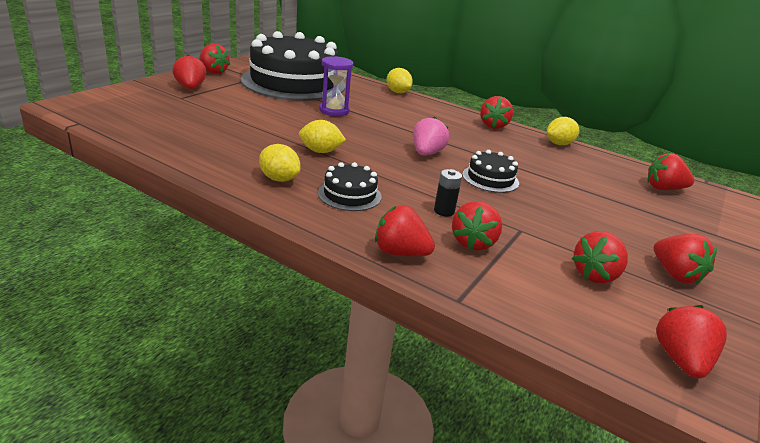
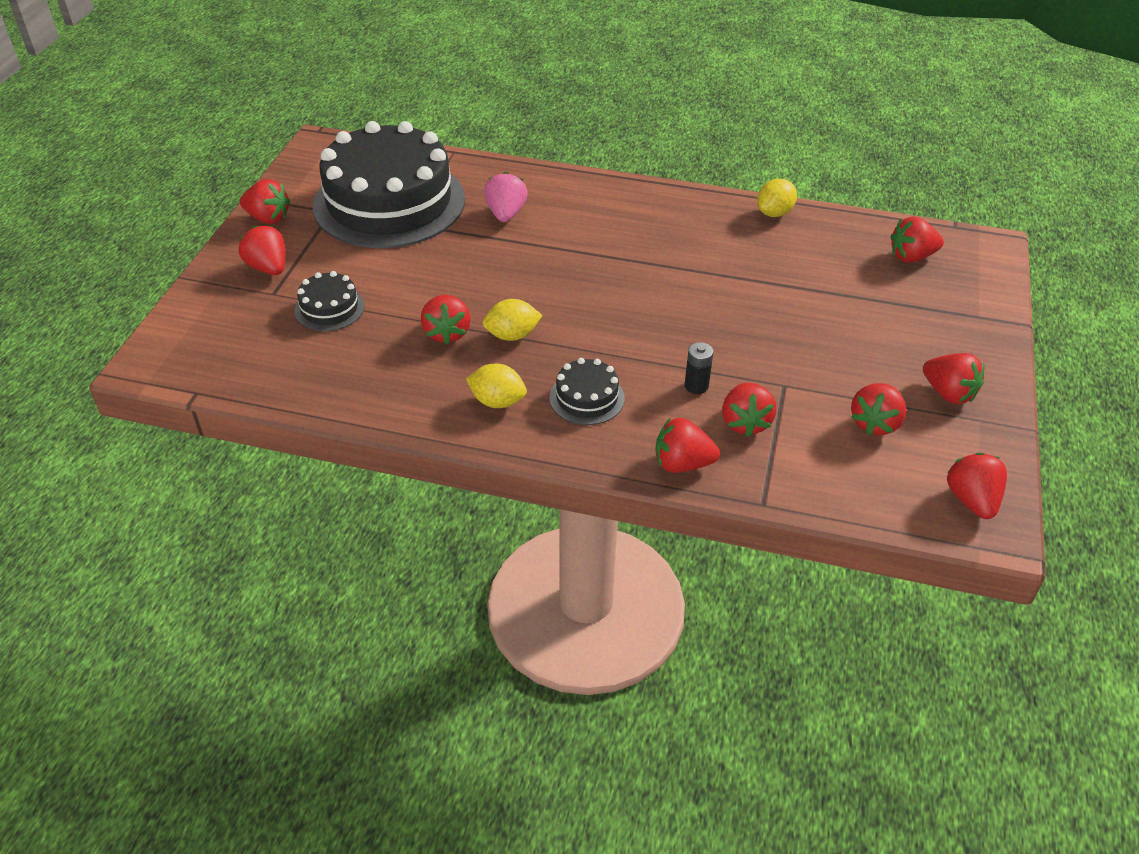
camera: 15 degrees left, 15 degrees up
purple hourglass [319,56,353,116] -> none
yellow lemon [386,68,413,93] -> none
pink strawberry [413,117,449,156] -> pink strawberry moved to [484,172,528,222]
black cake [462,150,519,193] -> black cake moved to [294,271,365,331]
red strawberry [480,96,513,129] -> red strawberry moved to [421,295,471,345]

